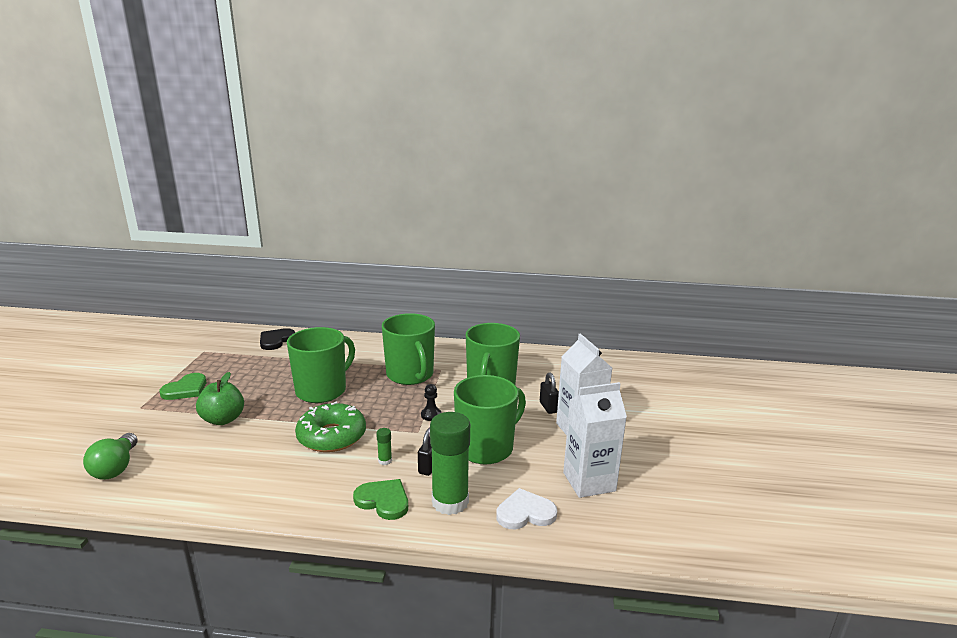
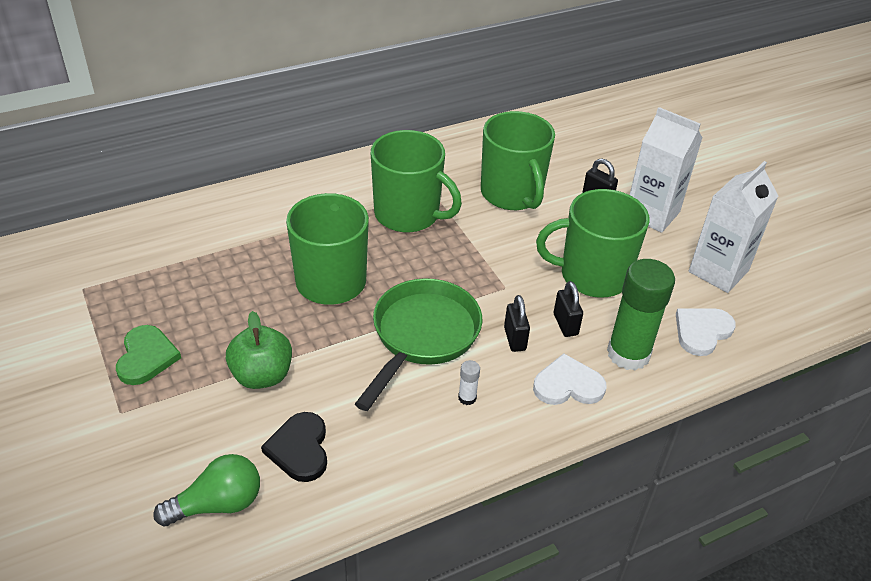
camera: 35 degrees left, 20 degrees up
green light bulb [83,433,138,480] -> green light bulb turned 75 degrees counterclockwise [153,454,260,526]
black heart [260,328,295,350] -> black heart moved to [261,412,327,482]
green donut [295,402,366,452] -> green pan [355,278,482,411]
green heart [353,479,408,520] -> white heart [533,353,606,405]
green glue stick [376,428,392,465] -> black padlock [504,295,530,352]
black pawn [421,384,441,421] -> none
green mug [454,375,526,464] -> green mug turned 105 degrees counterclockwise [536,189,650,298]
none -> white glue stick [458,360,480,405]

